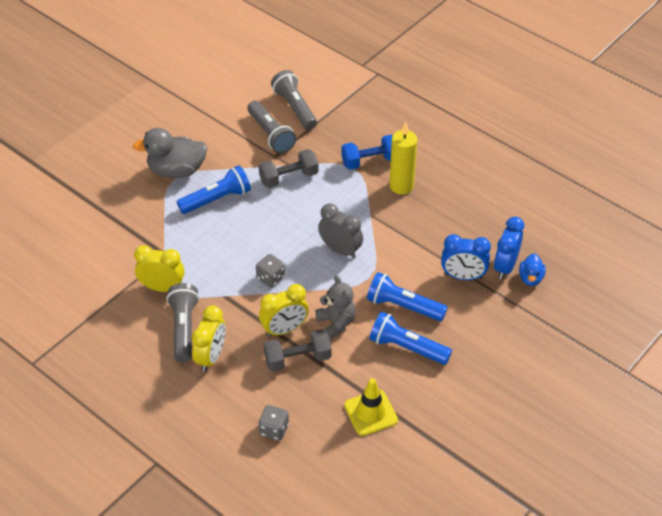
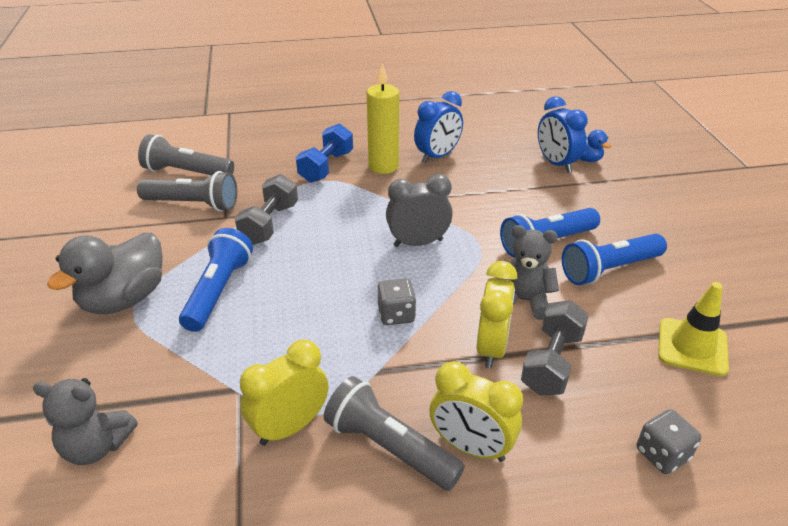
camera: 50 degrees left, 10 degrees down
yellow clock [192,305,226,372] -> yellow clock turned 150 degrees clockwise [429,361,523,462]
blue clock [441,234,491,280] -> blue clock moved to [414,91,463,163]
none -> grey teddy bear [33,378,138,465]

